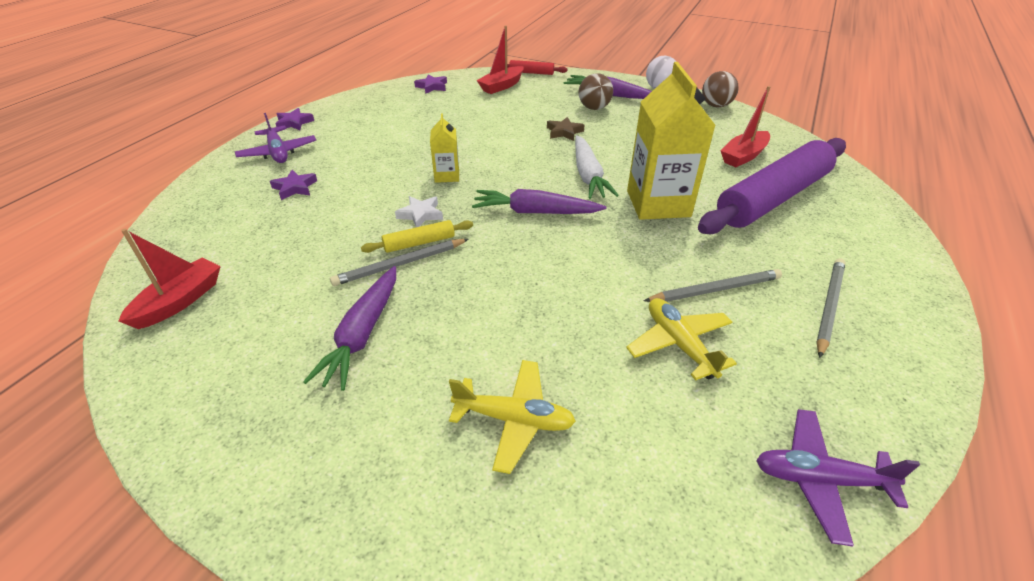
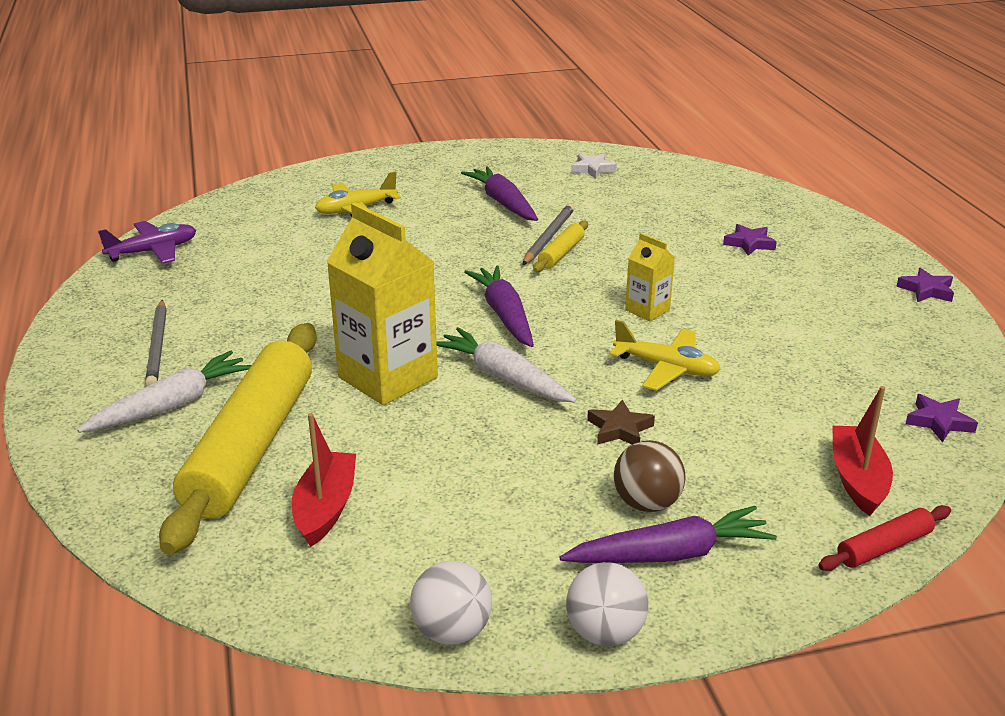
camera: 140 degrees right, 10 degrees down
red boat [118,229,221,329] -> none
purple plane [235,113,316,163] -> none
white star [395,196,443,227] -> white star moved to [571,154,617,179]
purple carrot [472,189,607,214] -> purple carrot turned 75 degrees counterclockwise [464,265,534,347]
yellow plane [626,298,737,381] -> yellow plane moved to [610,320,721,391]
grey pencil [644,269,782,302] -> none
purple rolling pin [698,138,846,234] -> yellow rolling pin [159,323,317,555]
brown ball [702,71,739,108] -> white ball [410,561,492,645]
none -> white carrot [77,351,251,433]

